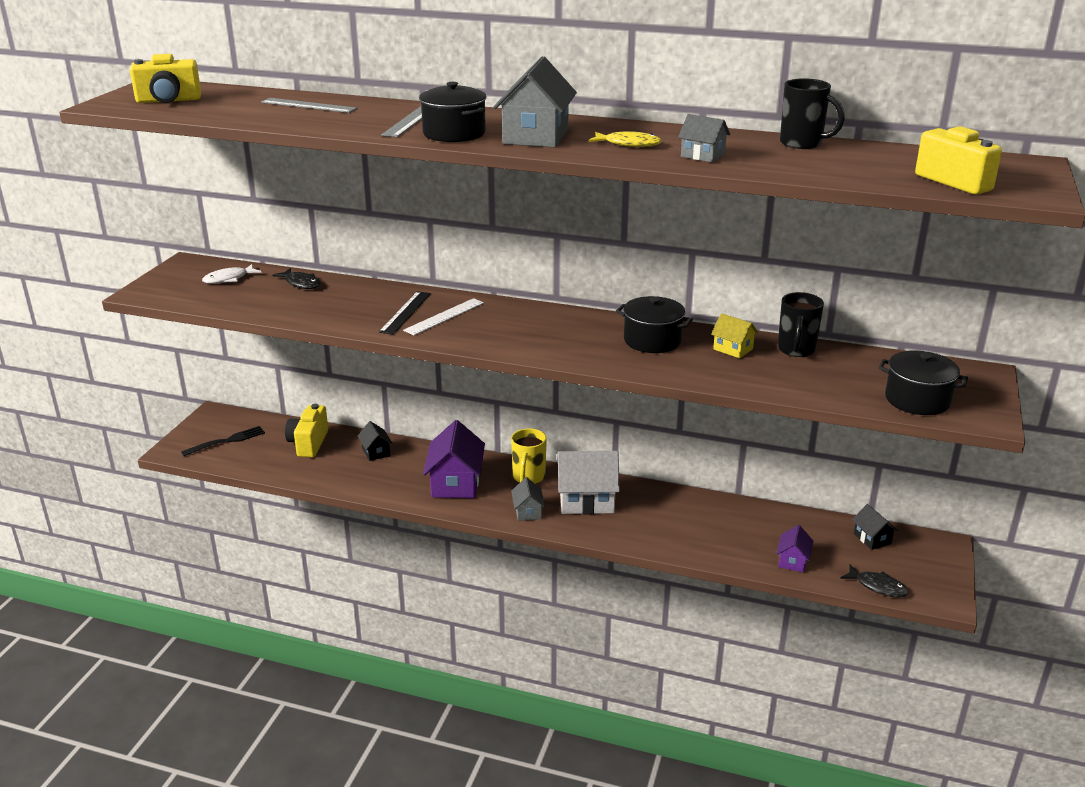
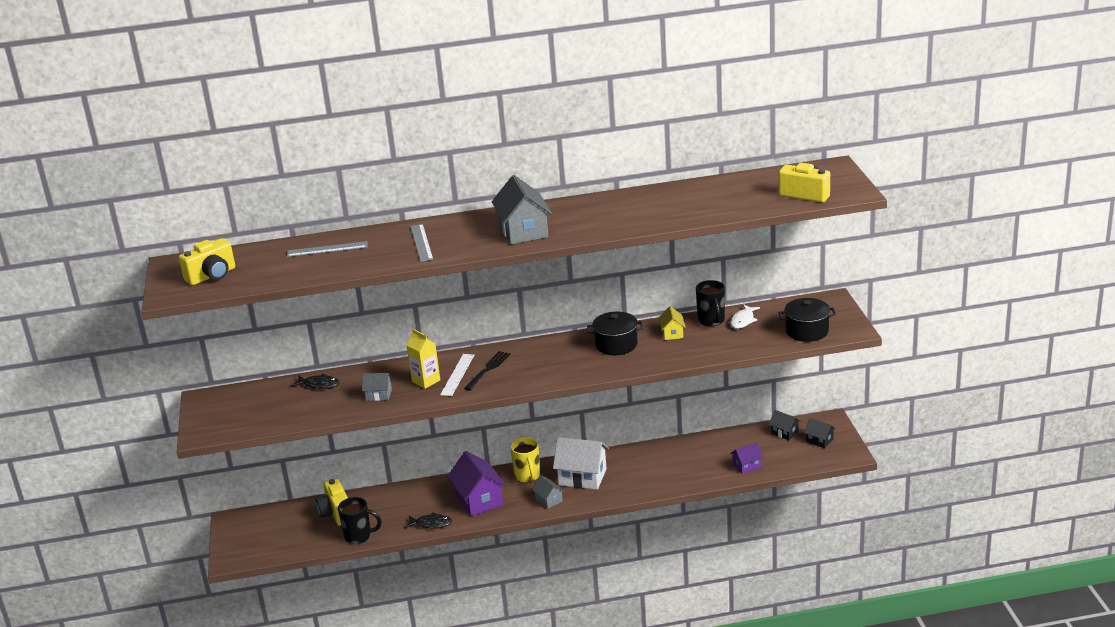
camera: 25 degrees left, 0 degrees up
black fork [181,426,265,456] -> black fork moved to [464,351,510,391]
white fish [202,264,262,284] -> white fish moved to [730,304,760,329]
black house [358,421,393,461] -> black house moved to [804,418,836,448]
black ruler [379,291,431,335] -> yellow carton [407,329,440,389]
black pot [419,82,487,142] -> none
white house [557,451,620,514] -> white house turned 45 degrees clockwise [553,437,609,490]
yellow fish [589,131,662,147] -> none
grey house [678,114,730,163] -> grey house moved to [362,373,392,401]
yellow house [711,313,758,358] -> yellow house turned 75 degrees clockwise [659,306,686,340]
purple house [776,525,813,572] -> purple house turned 75 degrees clockwise [730,443,763,474]
black mug [780,78,845,149] -> black mug moved to [338,497,382,544]
black fish [840,564,908,598] -> black fish moved to [405,512,452,529]

